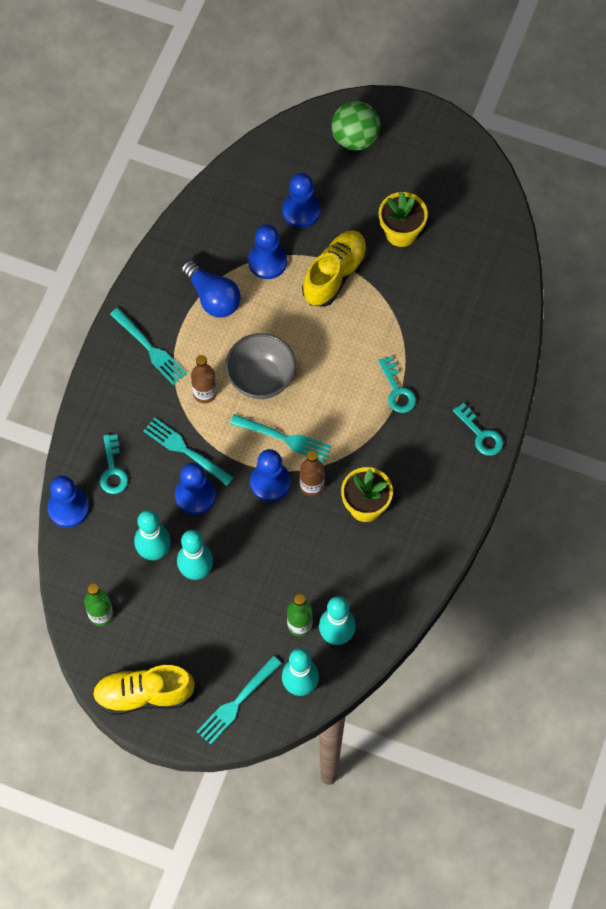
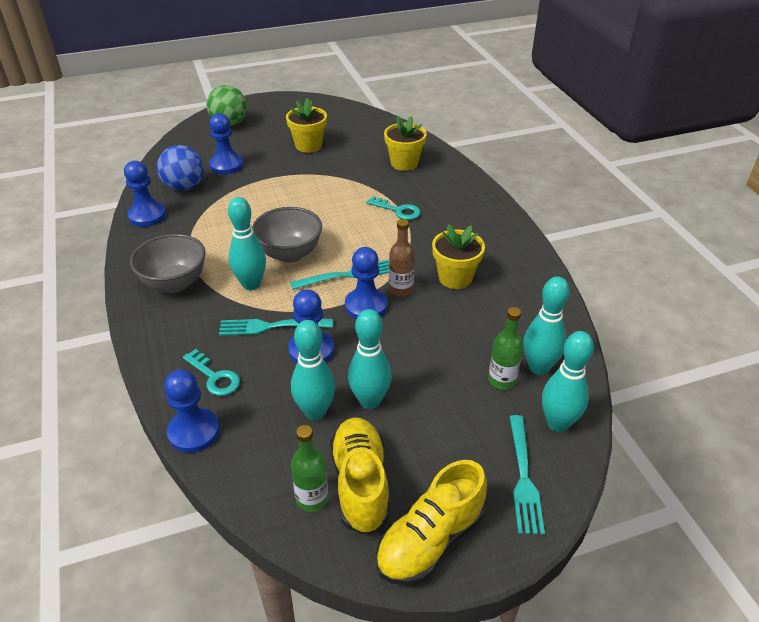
camera: 40 degrees left, 25 degrees down
turquoise fork [110,308,187,385] -> grey bowl [130,234,206,293]
blue light bulb [181,260,241,317] -> none
brown bottle [191,355,217,404] -> turquoise bowling pin [228,197,266,290]
blue pawn [248,224,287,279] -> blue pawn moved to [124,161,166,227]
yellow shoe [302,230,368,307] -> yellow shoe moved to [330,417,390,534]
turquoise key [453,403,503,456] -> none
none -> blue ball [157,145,204,191]
none -> yellow flower pot [384,116,427,171]

